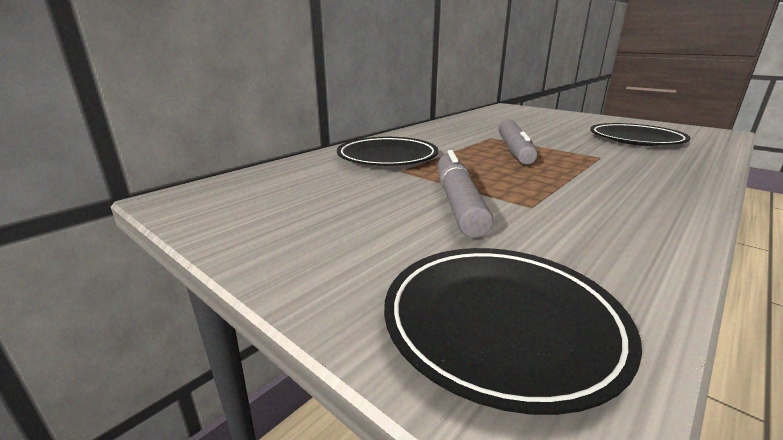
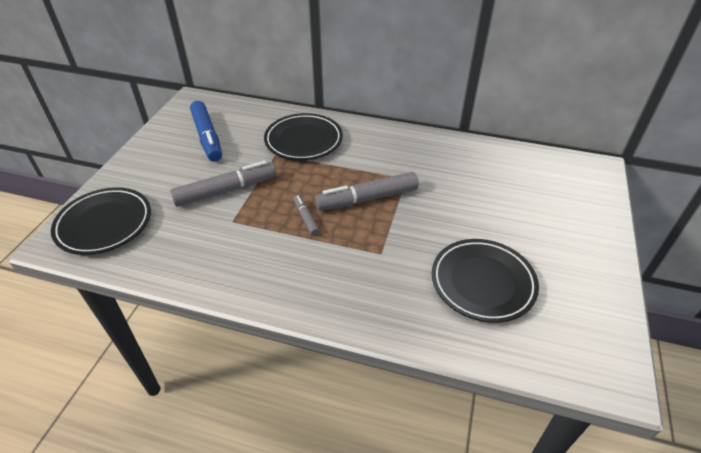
camera: 65 degrees right, 20 degrees up
none -> blue marker [190,101,222,162]
none -> grey marker [293,195,320,236]

